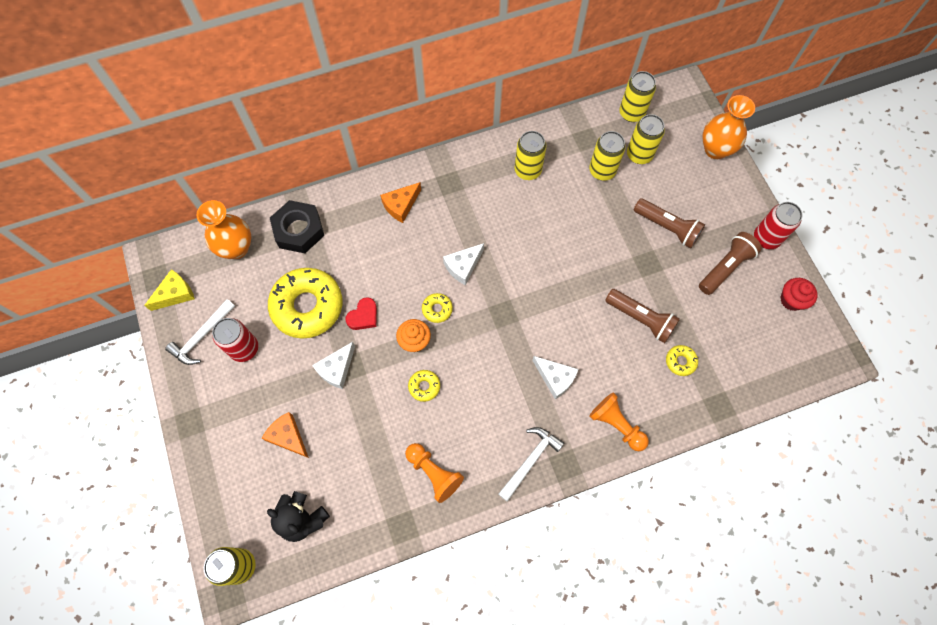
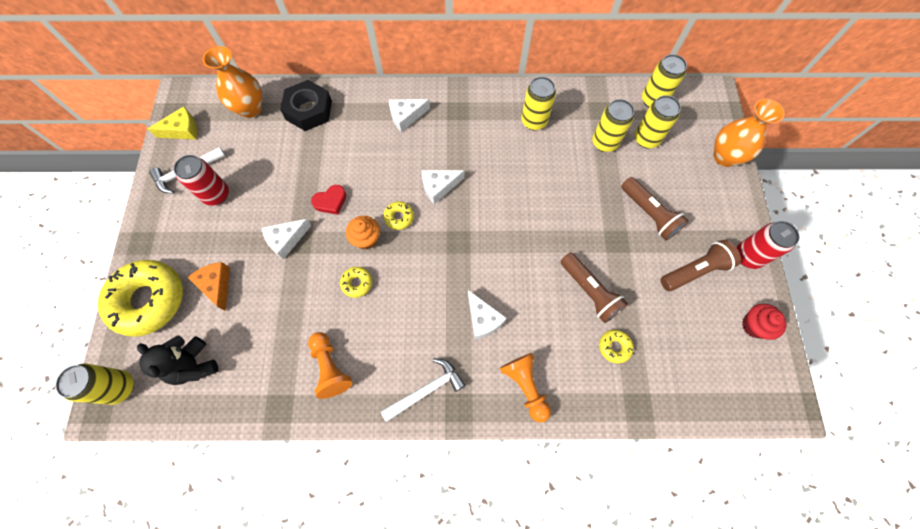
camera: 20 degrees right, 0 degrees up
yellow donut [268,268,343,339] -> yellow donut moved to [98,260,183,337]
orange cheese [380,182,421,223] -> white cheese [389,99,430,132]

